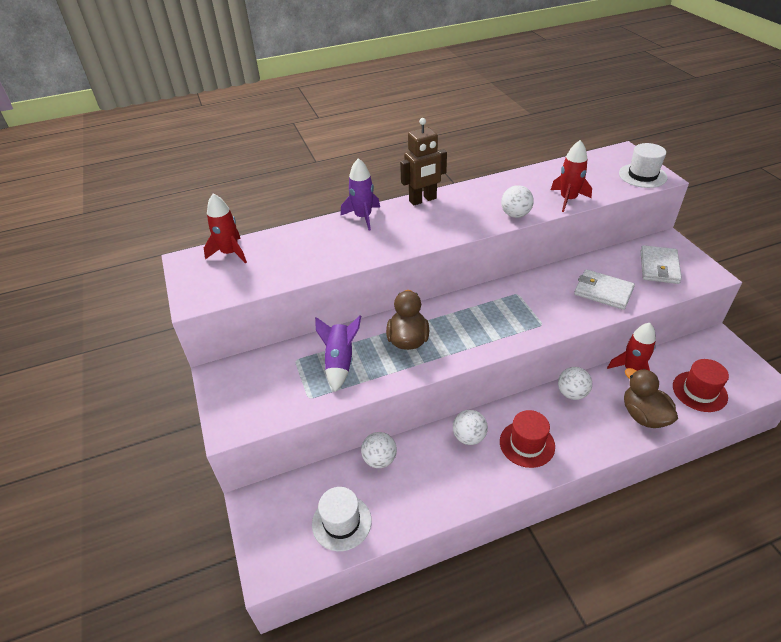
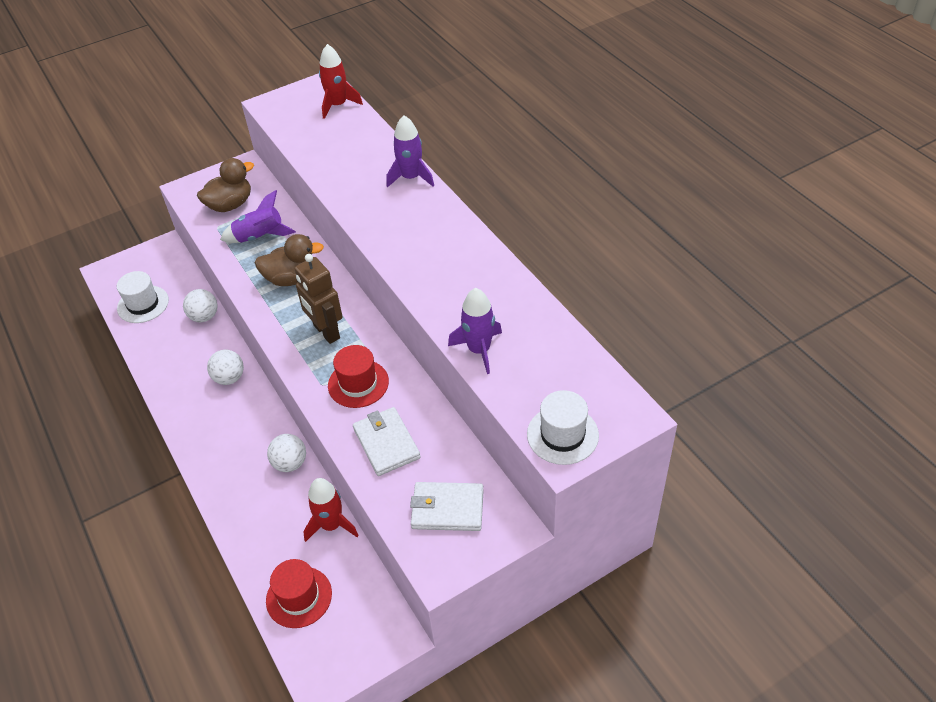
camera: 80 degrees right, 5 degrees up
brown robot [400,118,447,205] -> brown robot moved to [295,254,343,344]
red hat [500,410,555,468] -> red hat moved to [328,345,389,408]
white ball [501,185,534,218] -> none
red rocket [551,140,592,212] -> purple rocket [448,288,502,374]
white wallet [574,269,635,310] -> white wallet turned 45 degrees counterclockwise [353,407,421,476]
brown duck [624,368,678,428] -> brown duck moved to [197,158,254,212]

